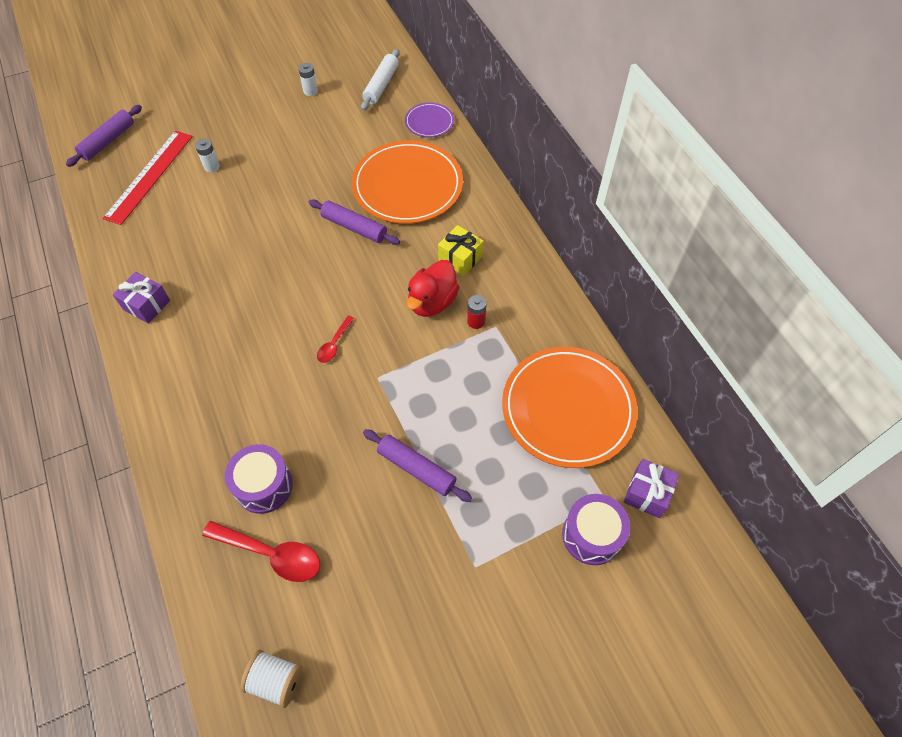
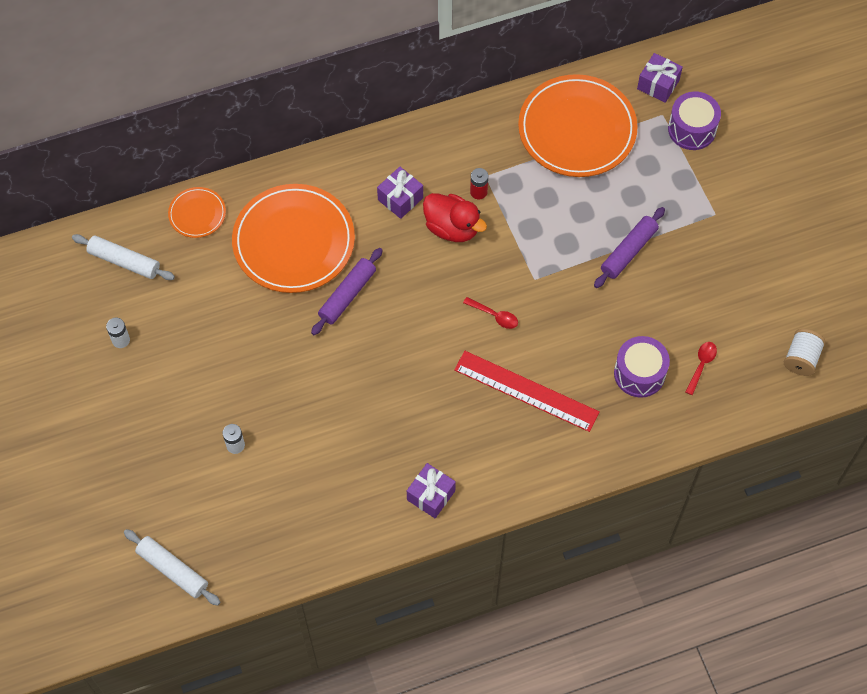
camera: 85 degrees left, 5 degrees up
purple rolling pin [66,105,142,167] -> white rolling pin [124,529,220,606]
red ruler [103,131,193,225] -> red ruler moved to [454,351,600,432]
red spoon [202,521,320,582] -> red spoon [685,342,717,395], size x0.56
purple plate [405,102,454,137] -> orange plate [168,187,226,238]
yellow gift [438,225,483,276] -> purple gift [377,167,423,219]

